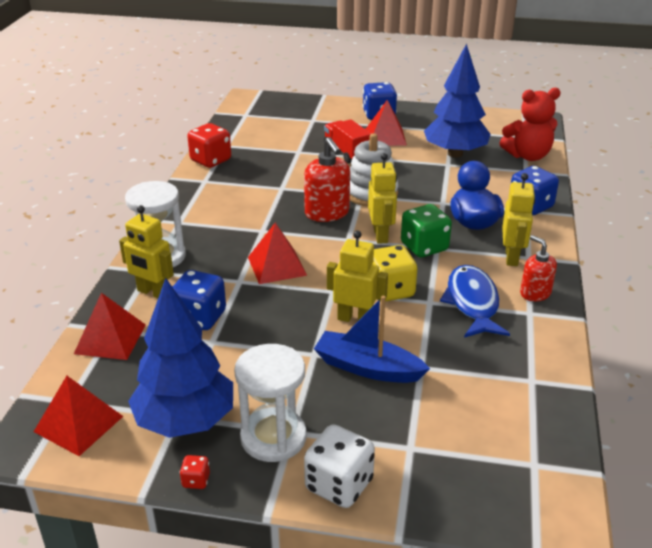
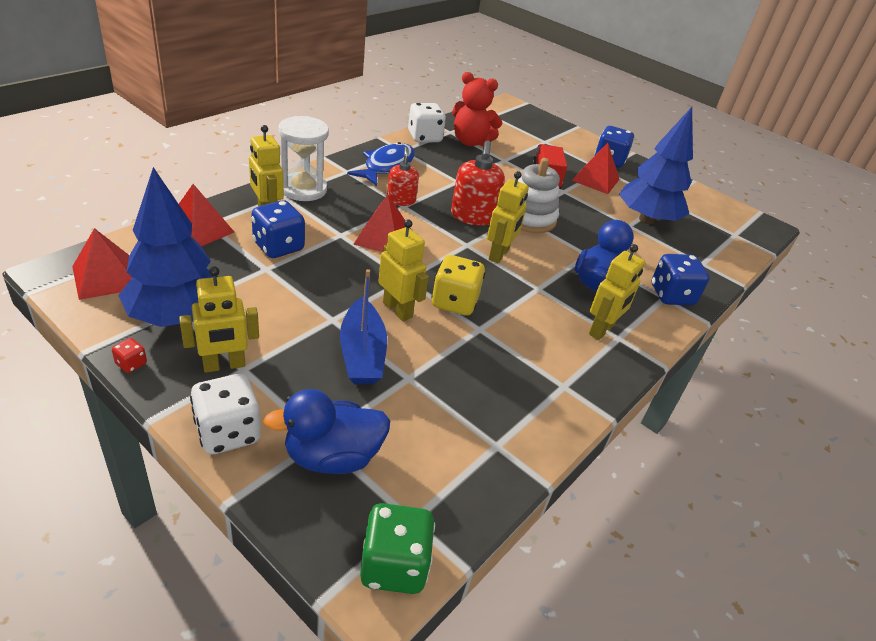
camera: 25 degrees right, 5 degrees up
red dice [187,123,231,168] -> white dice [408,103,446,143]
white hourglass [234,344,307,462] -> yellow robot [179,266,259,373]
blue boat [314,296,430,383] -> blue boat turned 150 degrees counterclockwise [340,269,387,384]
green dice [401,204,452,257] -> green dice moved to [360,503,435,594]
blue fish [440,265,510,338] -> blue fish moved to [347,142,415,186]
red teddy bear [500,88,561,161] -> red teddy bear moved to [452,72,502,146]
red soap dispenser [520,235,557,301] -> red soap dispenser moved to [387,146,419,206]
none -> blue duck [263,389,390,474]

